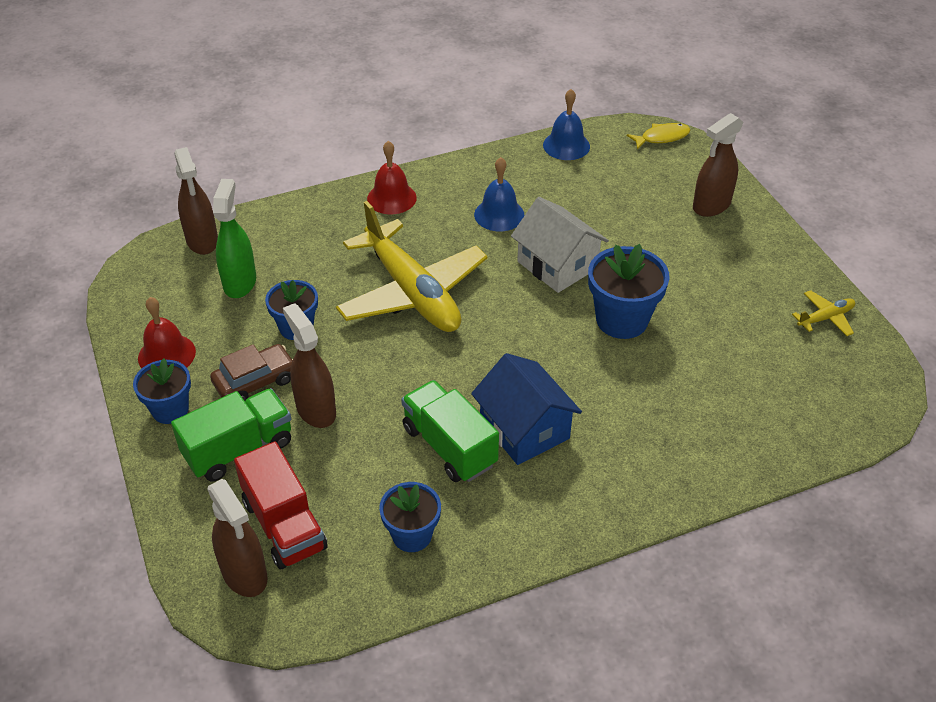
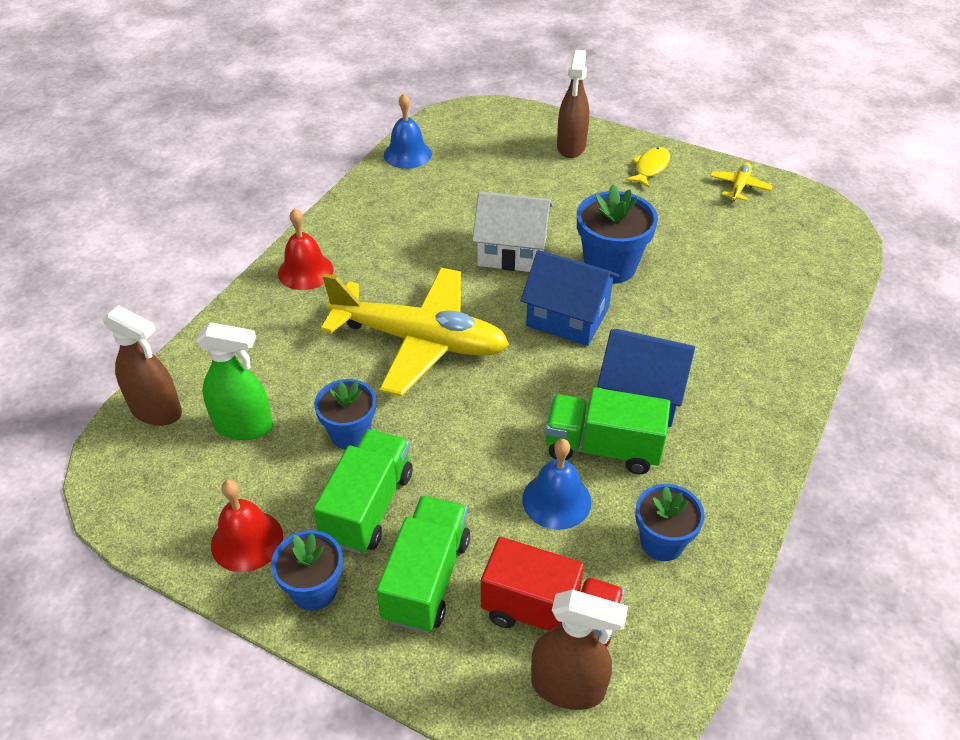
camera: 40 degrees left, 0 degrees up
brown car [210,344,293,401] -> green truck [313,429,413,554]
green spray bottle [213,179,256,298] -> green spray bottle turned 135 degrees clockwise [196,322,273,440]
brown spray bottle [283,303,336,428] -> none
blue bell [474,157,524,231] -> blue bell moved to [522,439,591,530]
yellow fish [627,123,690,149] -> yellow fish moved to [625,147,670,188]
none -> blue house [521,250,620,346]

